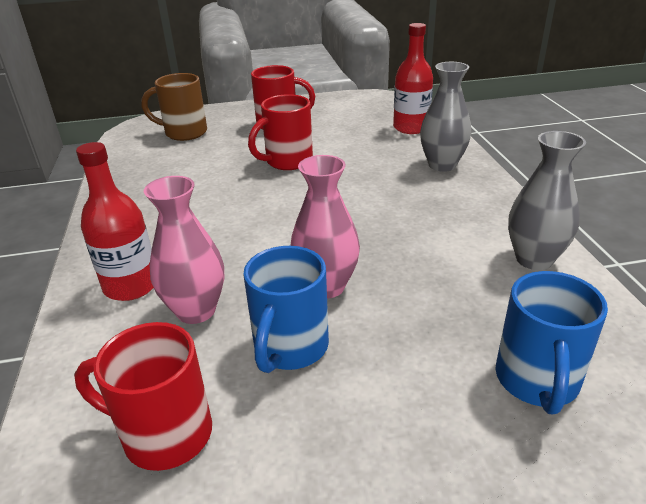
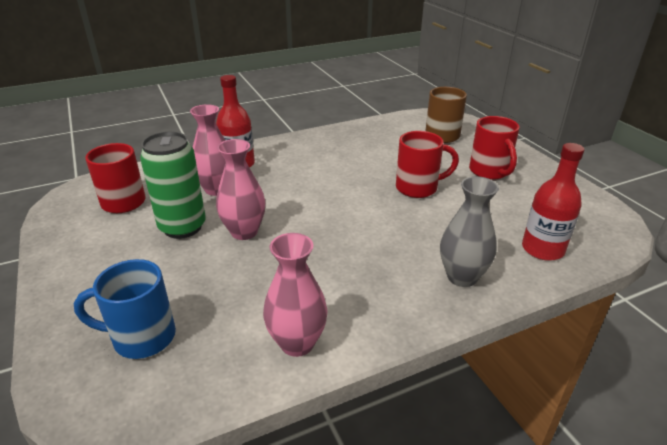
camera: 75 degrees right, 0 degrees up
blue mug [243,246,329,373] -> green can [140,132,206,239]
red mug [248,94,313,170] -> red mug turned 135 degrees clockwise [396,131,459,198]
grey vase [508,131,586,270] -> pink vase [263,233,328,357]

